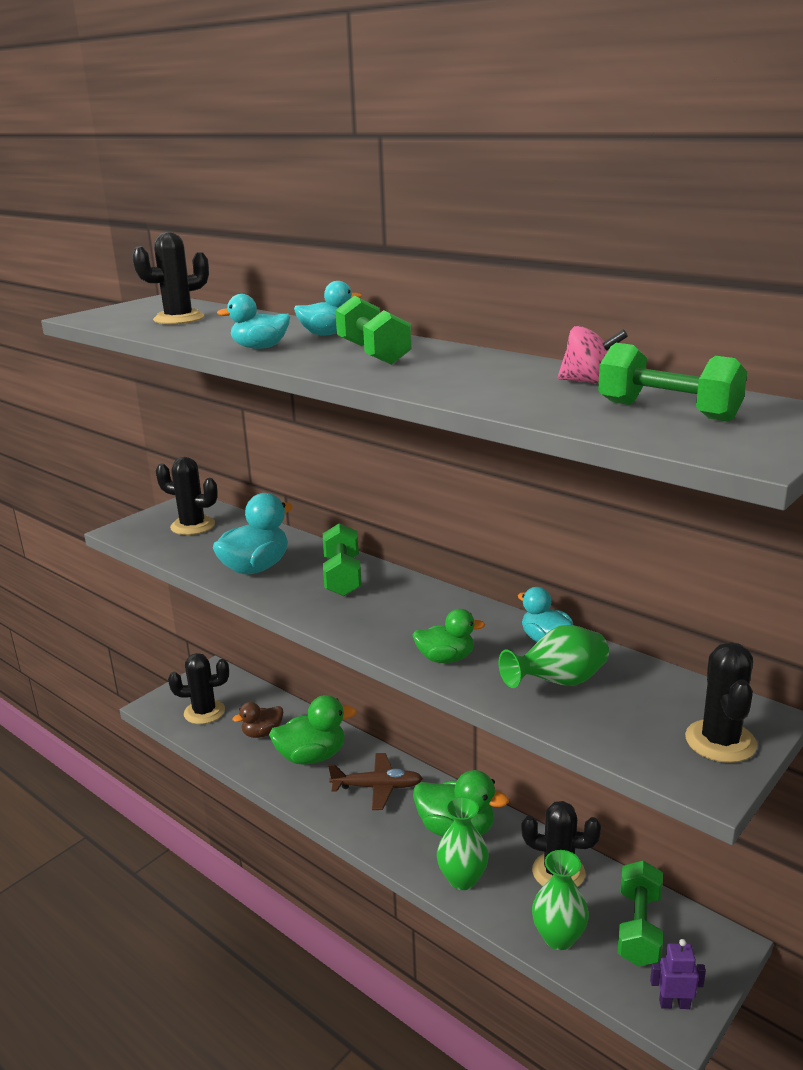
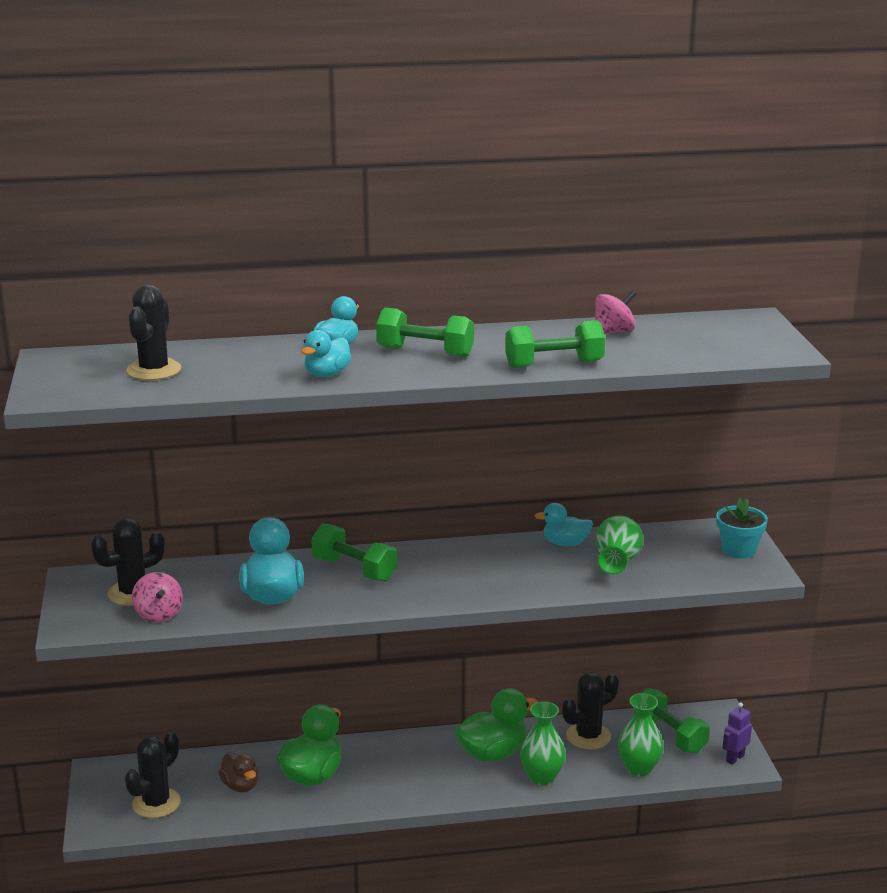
camera: 50 degrees left, 0 degrees up
brown duck [233,702,283,738] -> brown duck turned 45 degrees counterclockwise [218,752,258,792]
brown plane [328,753,423,810] -> none
green duck [413,609,486,663] -> none
green dumbbell [598,343,747,422] -> green dumbbell moved to [505,320,605,368]
black cactus [685,642,757,763] -> turquoise flower pot [716,498,768,559]
none -> pink spinning top [132,572,183,623]

